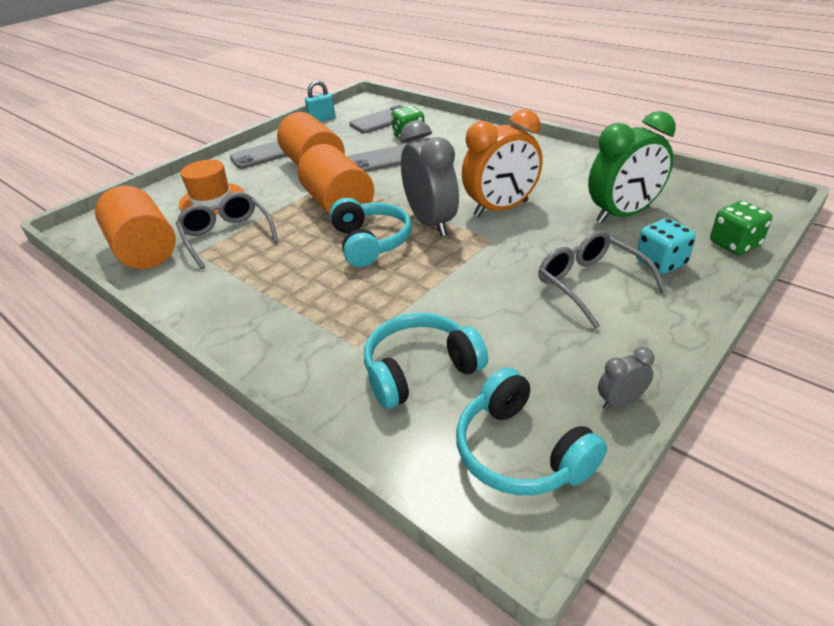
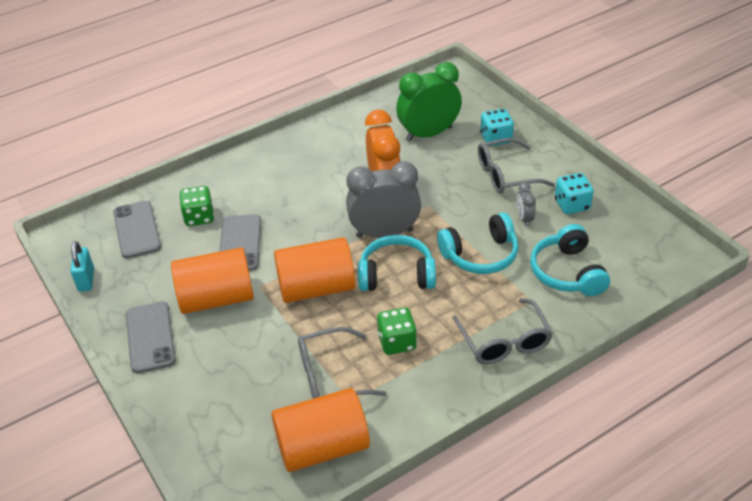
camera: 75 degrees left, 5 degrees up
orange hat [179,160,244,214] -> none
turquoise headphones [456,367,607,495] -> turquoise headphones moved to [437,213,518,274]
green clock [588,111,676,223] -> green clock turned 105 degrees counterclockwise [396,62,462,142]
grey clock [598,347,655,410] -> grey clock moved to [517,183,536,227]
green dice [710,201,772,255] -> green dice moved to [377,307,417,355]
none -> grey glasses [453,298,553,364]
none -> turquoise dice [555,173,594,214]

